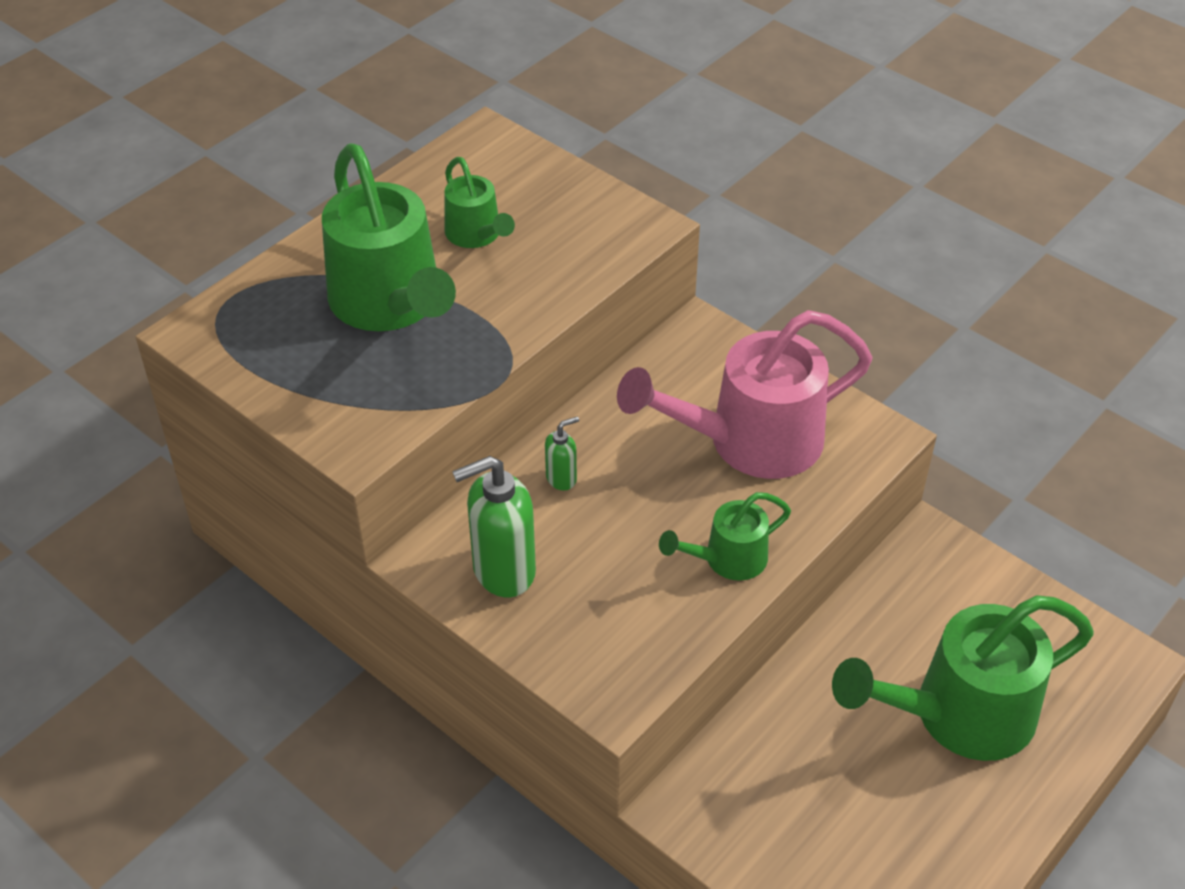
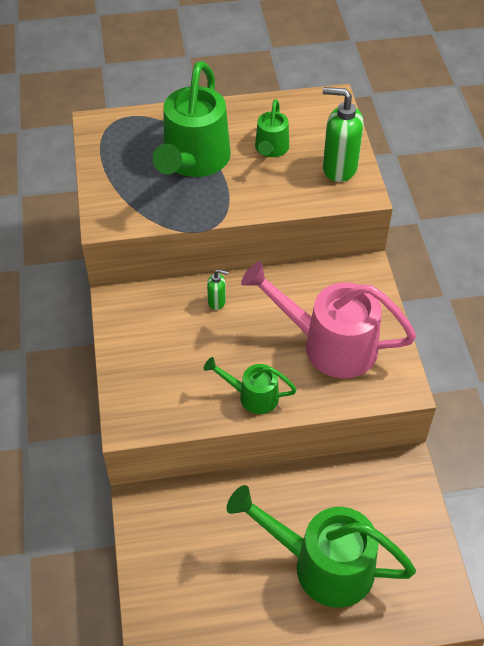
camera: 40 degrees right, 5 degrees up
green soap dispenser [452,456,536,597] -> green soap dispenser moved to [323,87,364,182]

